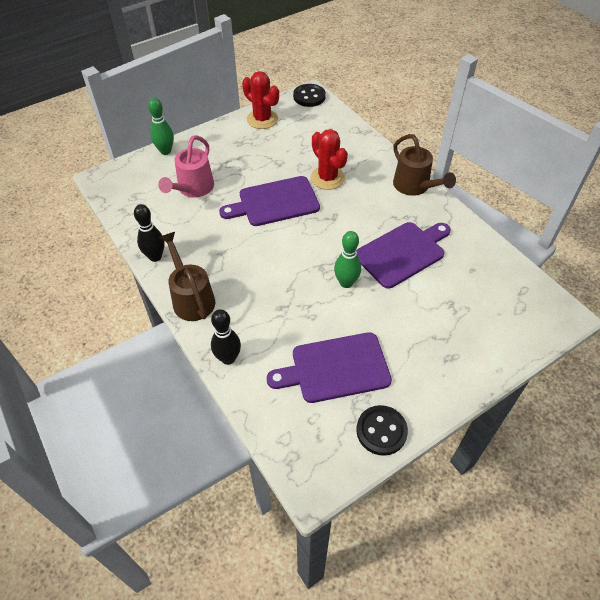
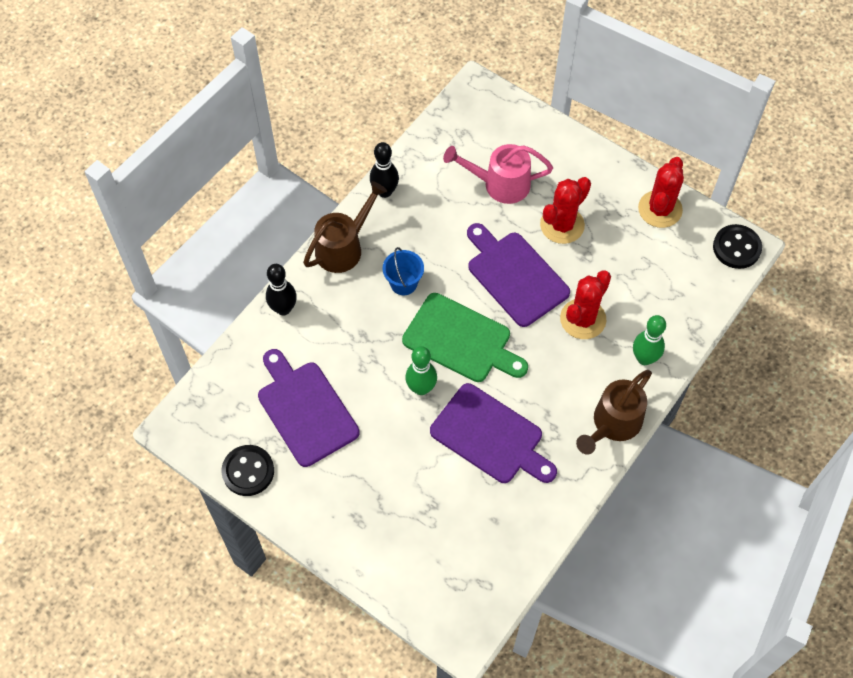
camera: 70 degrees right, 10 degrees up
green bowling pin [148,98,174,155] -> green bowling pin moved to [633,315,666,365]
none -> blue bucket [383,247,424,295]
none -> green cutting board [402,293,528,382]
none -> red cactus [540,177,591,244]

